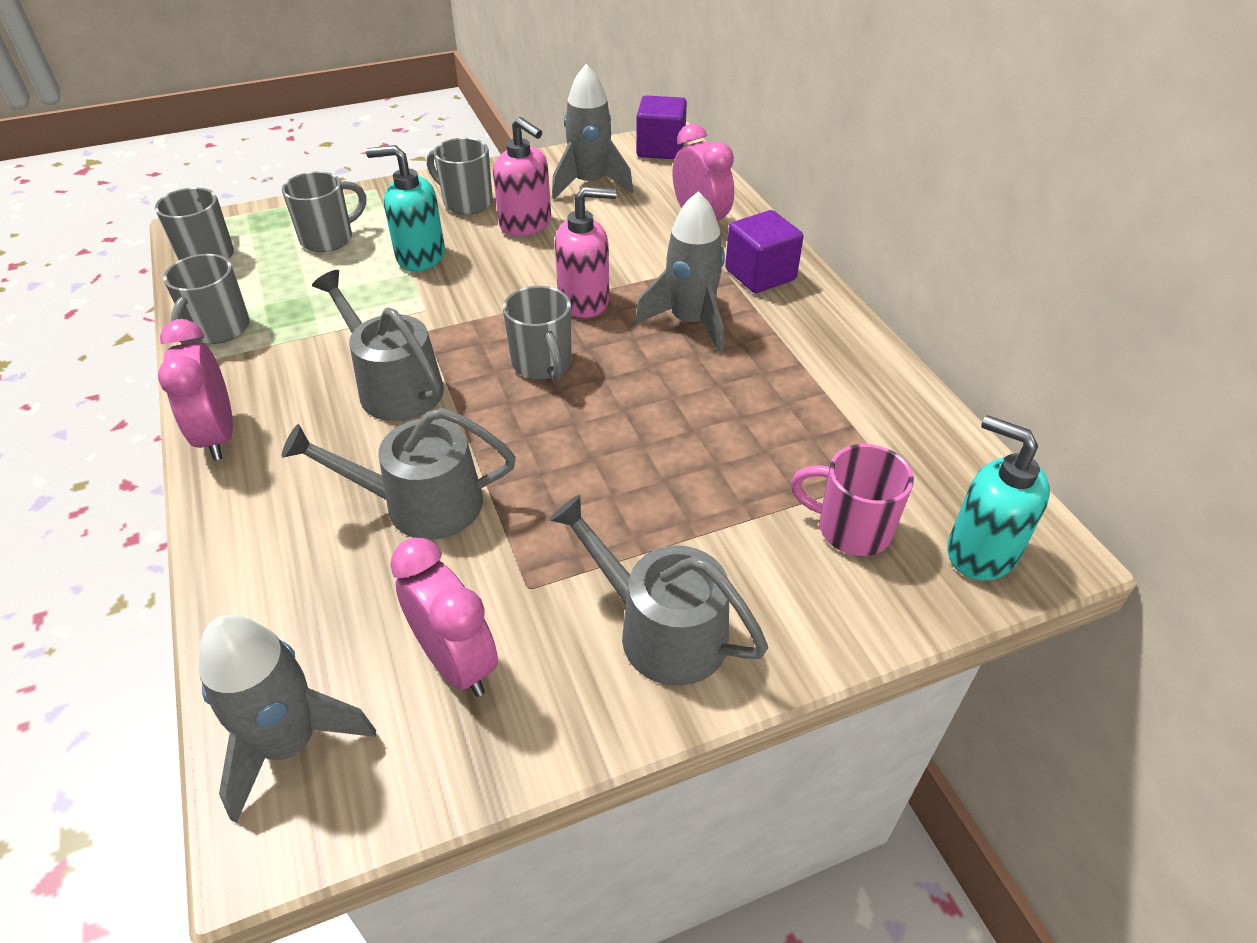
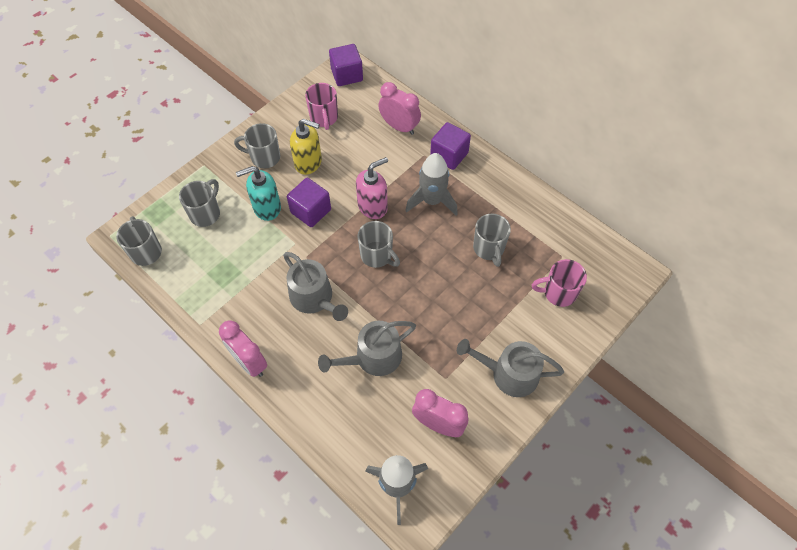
camera: 25 degrees left, 15 degrees up
grey mug [163,254,250,344] -> grey mug moved to [473,213,511,267]
grey watering can [312,270,444,421] -> grey watering can turned 150 degrees counterclockwise [283,252,348,321]
pink soap dispenser [493,117,551,236] -> yellow soap dispenser [290,119,322,175]
grey rocket [552,64,633,199] -> pink mug [305,83,338,130]
turquoise soap dispenser [947,415,1050,581] -> none
none -> purple cube [287,178,331,227]

